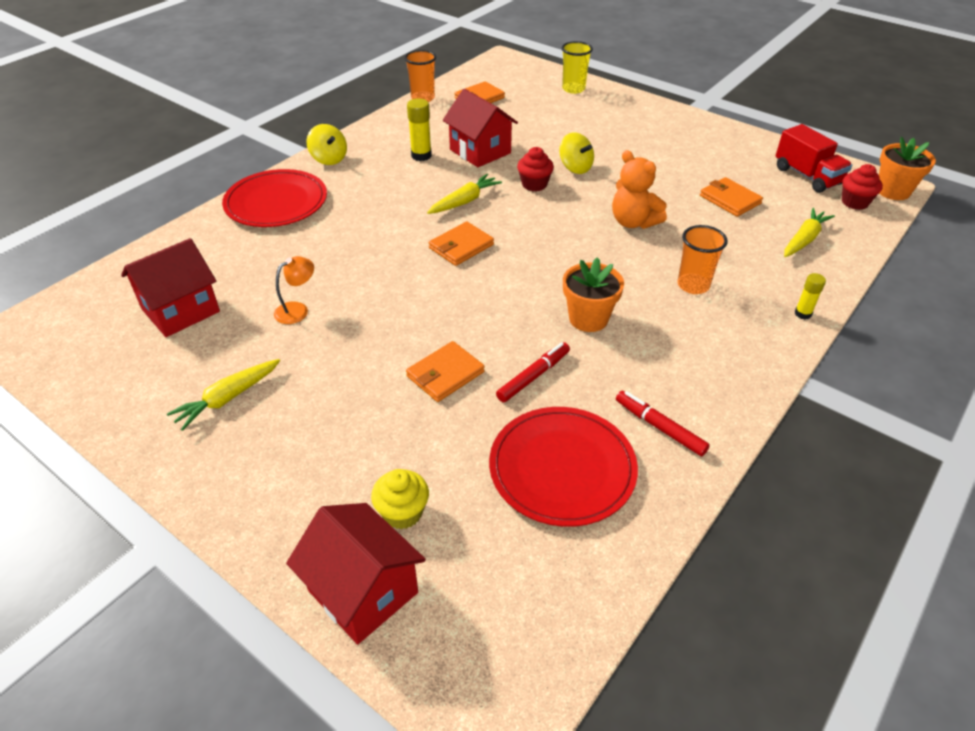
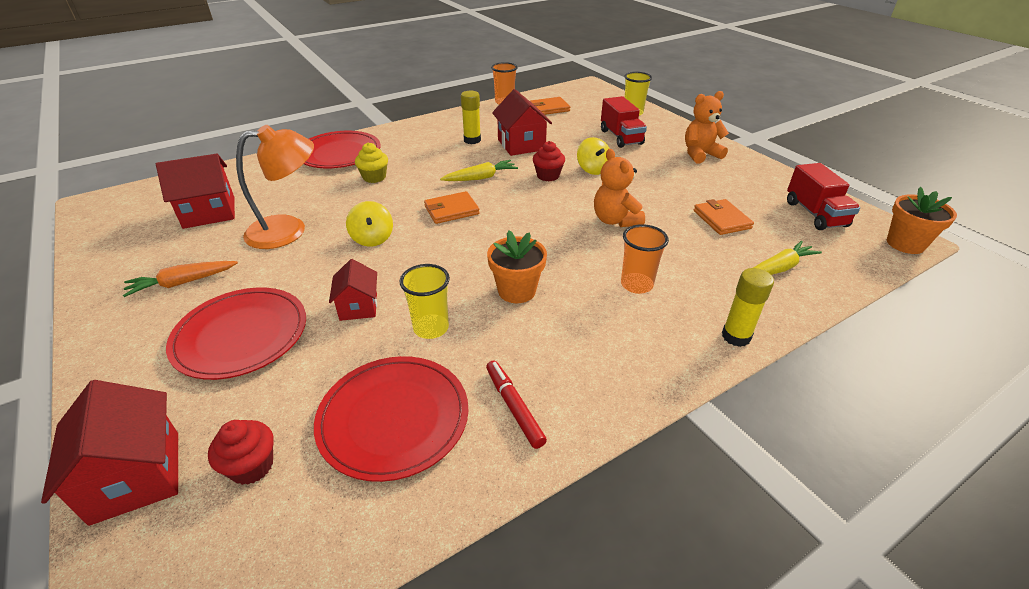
camera: 20 degrees right, 5 degrees down
yellow carrot [167,359,280,431] -> orange carrot [123,261,238,297]
orange lamp [274,256,314,324] -> orange lamp [236,125,314,249], size x2.04
yellow spinning top [306,124,347,165] -> yellow spinning top moved to [346,201,393,247]
yellow cupcake [371,469,429,529] -> yellow cupcake moved to [355,142,388,183]
orange wallet [406,341,485,402] -> red house [329,259,377,321]
red marker [496,342,570,402] -> yellow cup [400,264,450,339]
yellow glue stick [795,273,826,320] -> yellow glue stick [722,268,774,347], size x1.57
red cupcake [842,164,883,210] -> red cupcake moved to [208,420,274,485]
none -> red plate [166,288,306,380]
none -> red truck [601,96,647,148]
none -> orange teddy bear [685,91,729,163]

